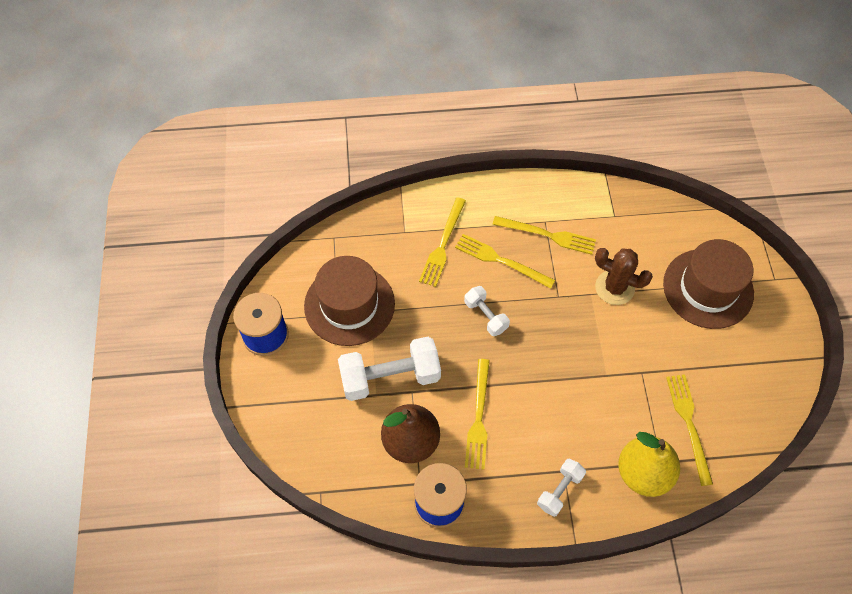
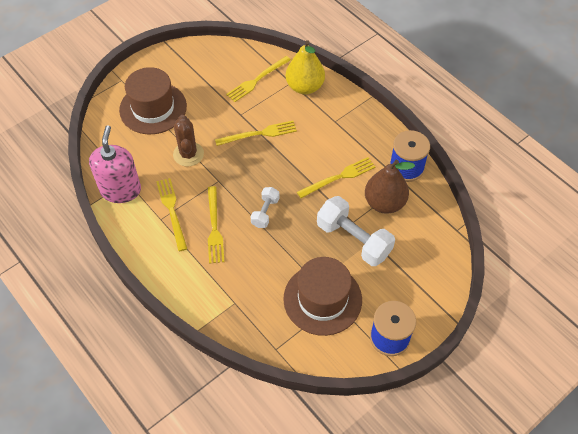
camera: 125 degrees left, 5 degrees down
yellow fork [419,197,466,287] -> yellow fork moved to [215,120,297,146]
white dumbbell [537,458,586,517] -> none
none -> pink soap dispenser [89,125,141,203]

